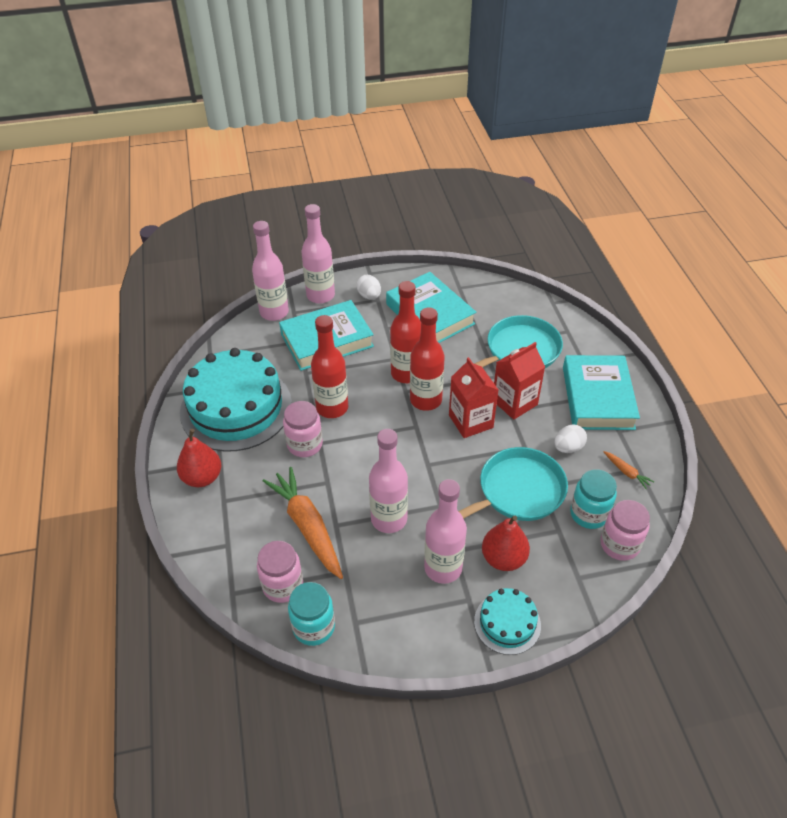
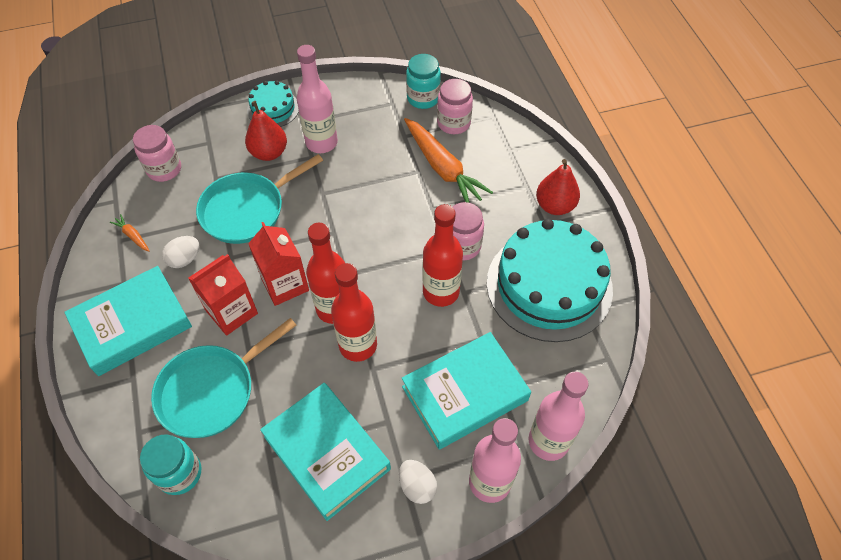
camera: 175 degrees right, 10 degrees up
pink bottle [369,429,408,533] -> none
turquoise book [563,355,640,430] -> turquoise book turned 60 degrees clockwise [64,266,192,376]
turquoise jar [570,469,617,529] -> turquoise jar moved to [140,435,201,495]

